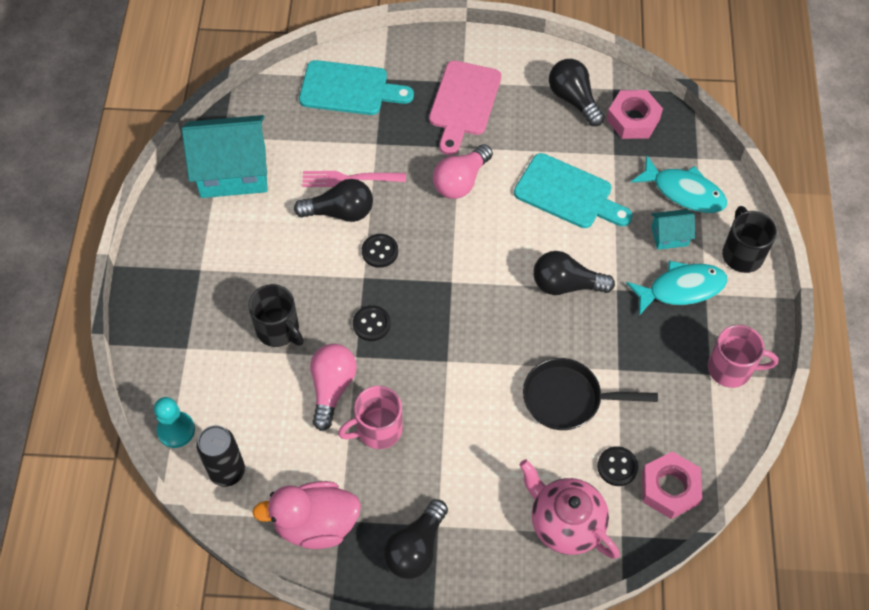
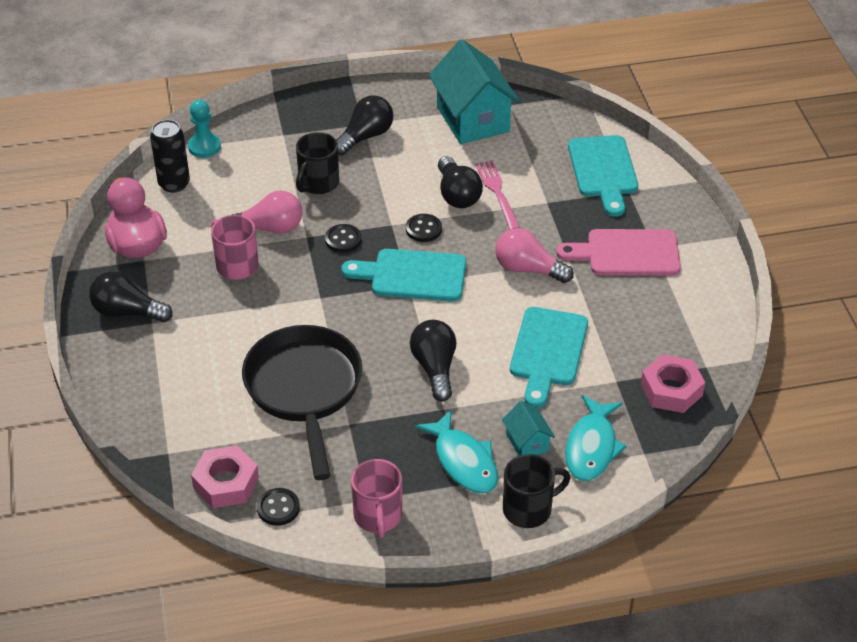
camera: 75 degrees right, 15 degrees down
pink teapot [520,459,620,559] -> none
black pan [523,358,658,430] -> black pan [242,325,362,480], size x1.51
black light bulb [549,59,604,126] -> black light bulb moved to [336,95,394,155]
black button [597,446,638,486] -> black button moved to [257,488,300,526]
none -> turquoise cutting board [341,249,466,301]

